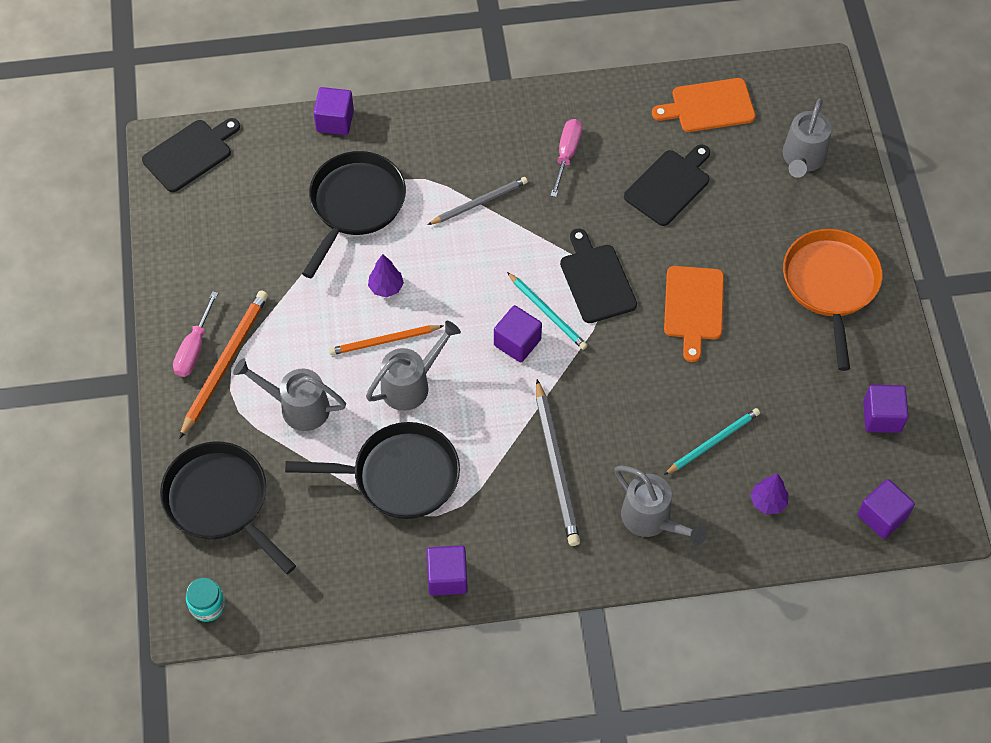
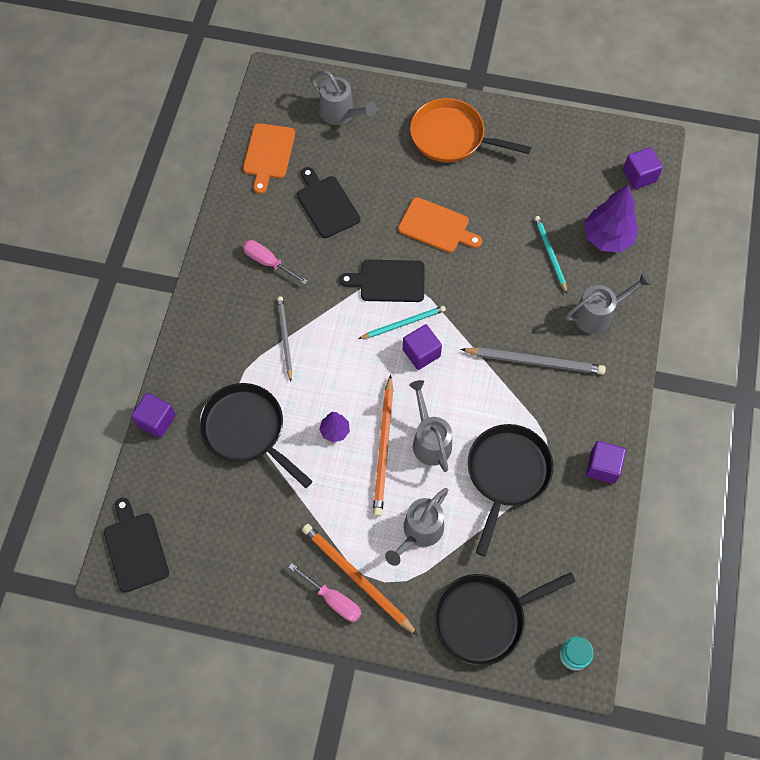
camera: 70 degrees left, 5 degrees up
orange pencil [329,325,443,355] -> orange pencil [373,374,393,517], size x1.52
purple tree [750,474,788,514] -> purple tree [584,184,638,252], size x1.92
purple cube [863,385,908,433] -> none

